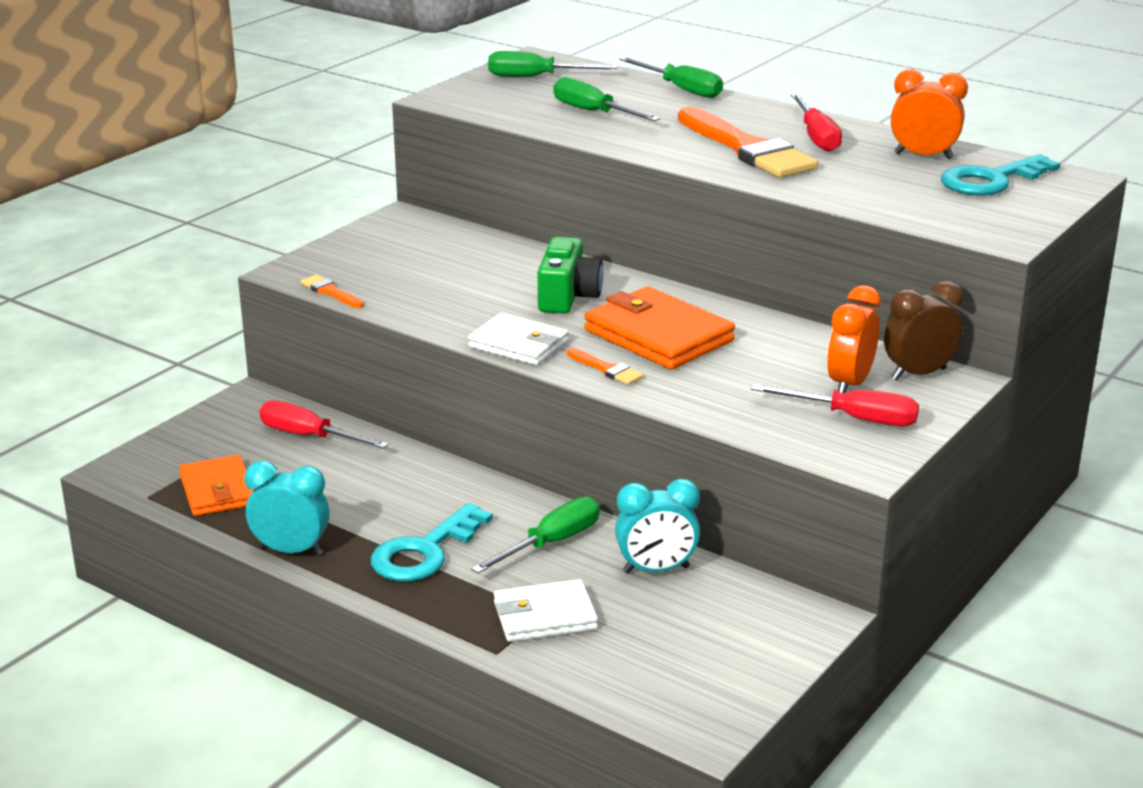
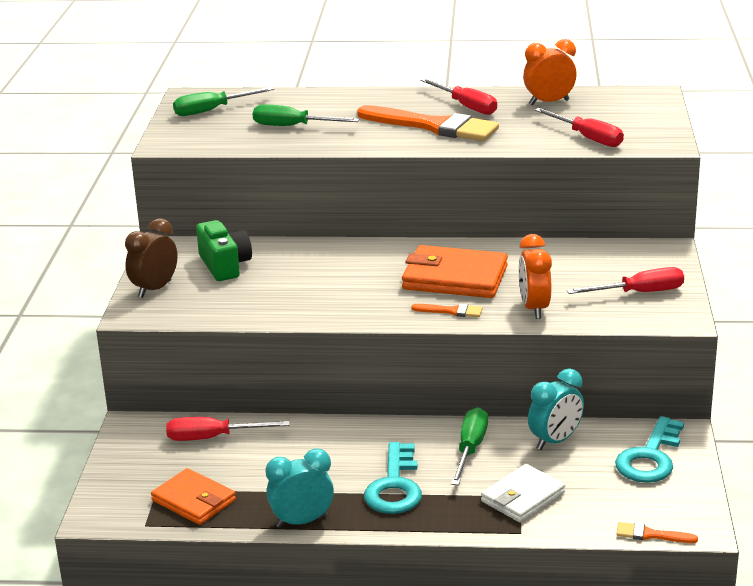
camera: 30 degrees left, 0 degrees up
orange brush [300,275,364,308] -> orange brush moved to [616,522,698,543]
white wallet [468,313,569,365] -> none
green camera [538,237,603,314] -> green camera moved to [196,220,252,281]
green screwdriver [619,57,723,98] -> none
orange clock [827,285,881,393] -> orange clock moved to [519,234,552,319]
brown clock [884,281,964,380] -> brown clock moved to [125,218,178,298]
turquoise key [941,154,1061,196] -> turquoise key moved to [615,416,684,483]
none -> red screwdriver [535,108,624,147]

